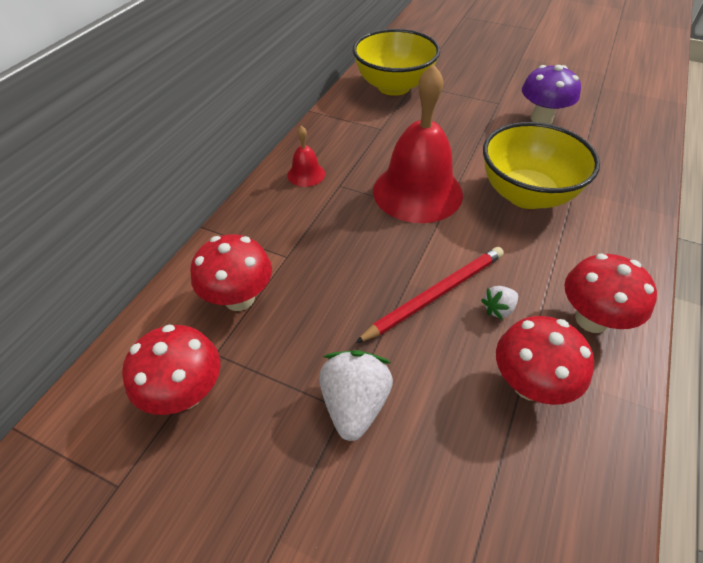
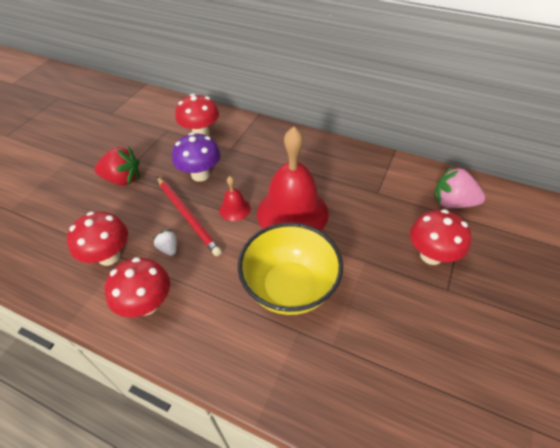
camera: 90 degrees right, 0 degrees up
red mushroom [122,324,220,415] -> red mushroom moved to [410,209,471,265]
red bell [287,126,325,187] -> red bell moved to [219,176,251,221]
white strawberry [319,350,393,441] -> red strawberry [94,147,140,185]
yellow bowl [353,29,440,96] -> pink strawberry [434,166,486,208]
purple mushroom [522,65,581,124] -> purple mushroom moved to [172,133,221,182]

